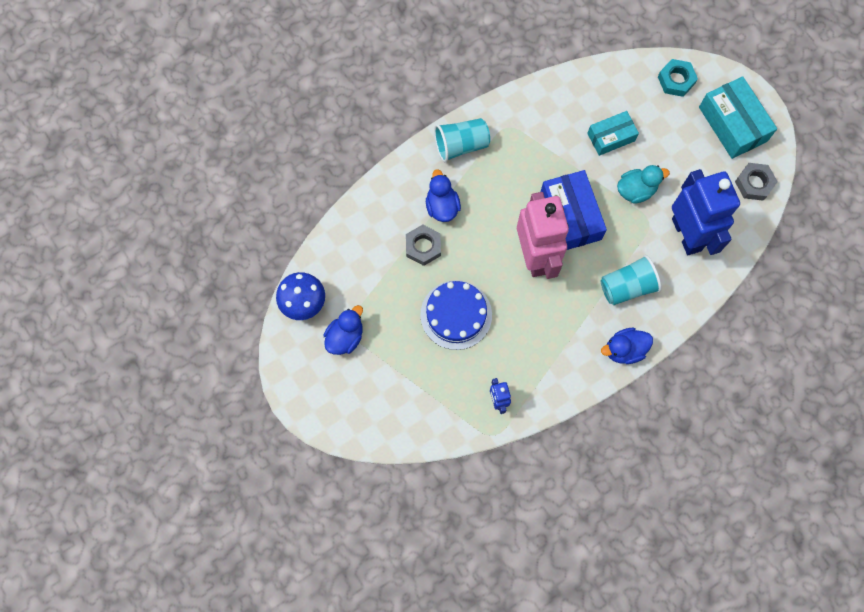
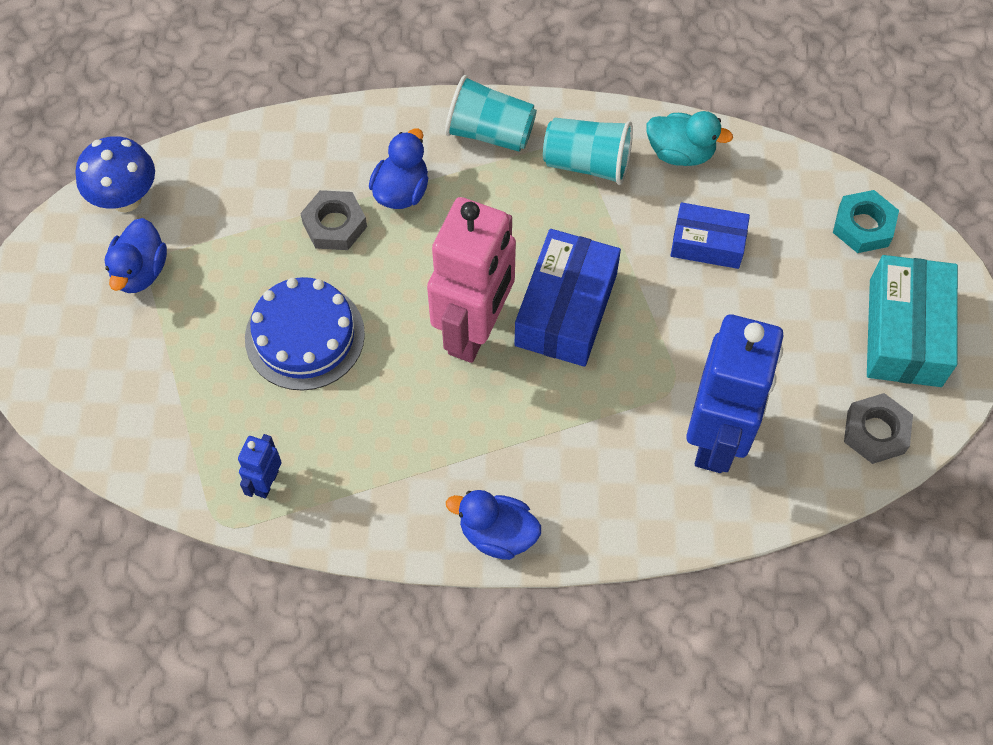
camera: 35 degrees right, 10 degrees down
blue duck [323,305,363,355] -> blue duck turned 120 degrees clockwise [104,218,167,293]
turquoise box [587,111,639,156] -> blue box [670,202,750,269]
turquoise cup [601,255,662,305] -> turquoise cup moved to [543,118,633,185]
turquoise duck [617,165,670,204] -> turquoise duck moved to [647,111,733,166]

